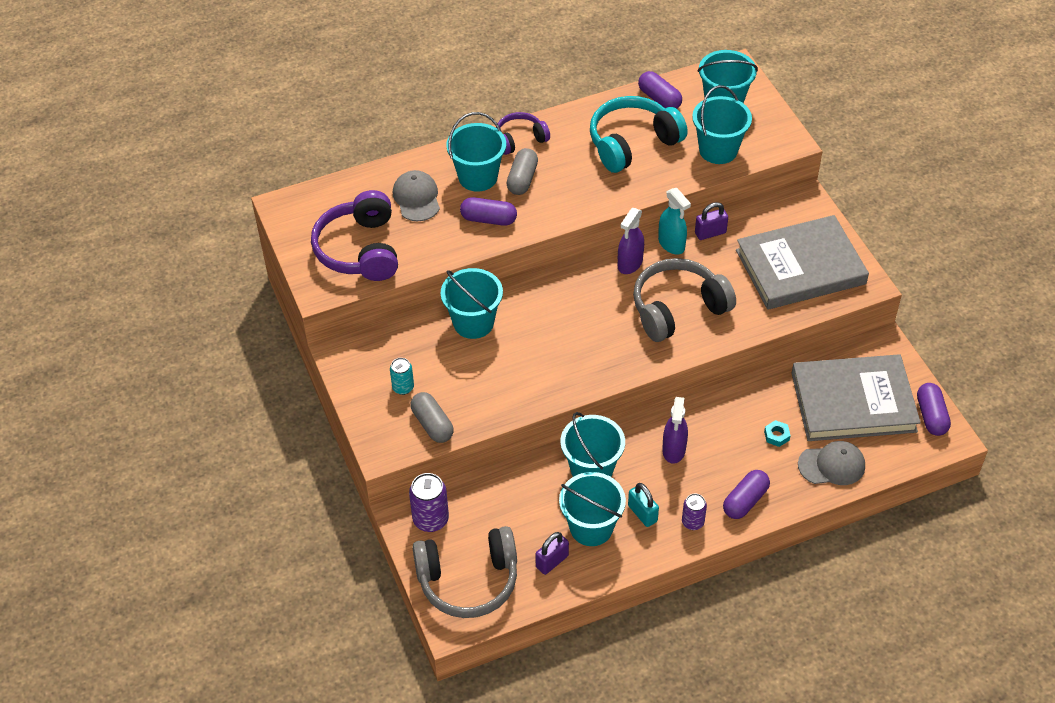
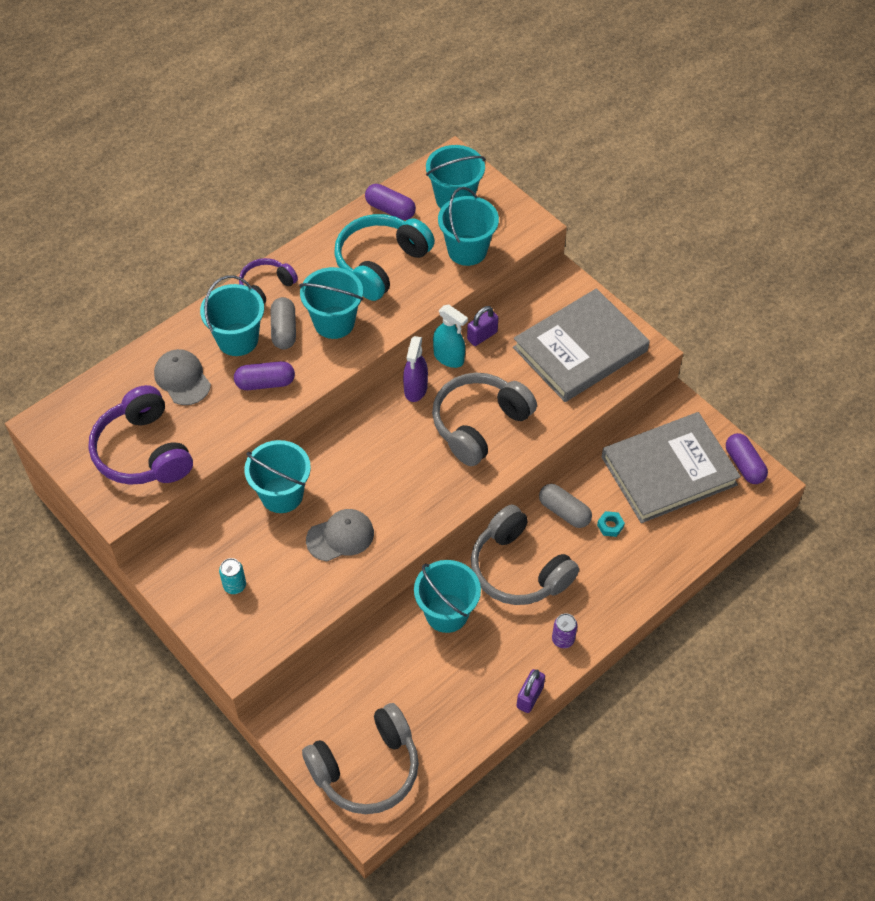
camera: 20 degrees left, 5 degrees up
purple can [409,473,449,532] -> none
grey capsule [411,392,454,443] -> grey capsule moved to [539,484,592,528]
purple padlock [535,532,569,575] -> purple padlock moved to [516,669,545,713]
turquoise bucket [559,472,626,546] -> turquoise bucket moved to [299,267,363,339]
turquoise padlock [628,483,659,527] -> none
purple spray bottle [662,397,688,464] -> grey headphones [471,505,579,605]
purple capsule [723,470,770,519] -> none
grey cap [798,441,865,485] -> grey cap moved to [306,509,374,561]

